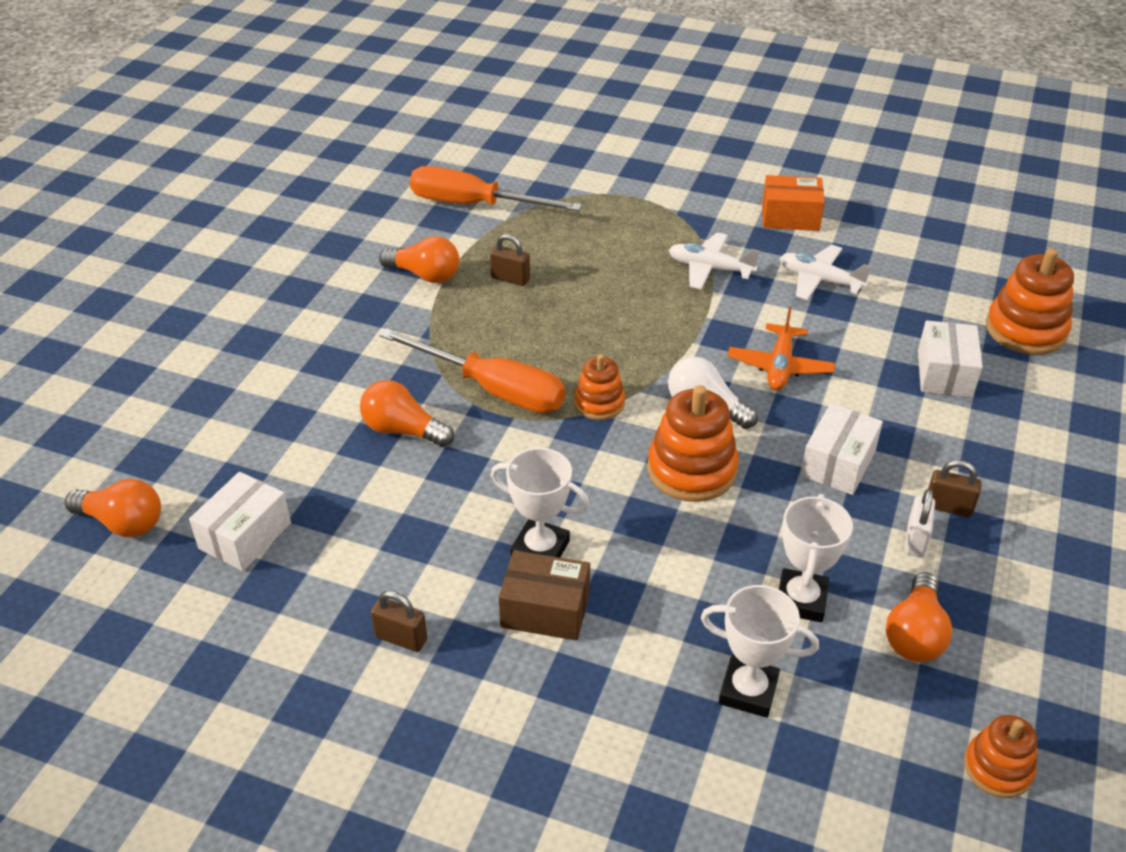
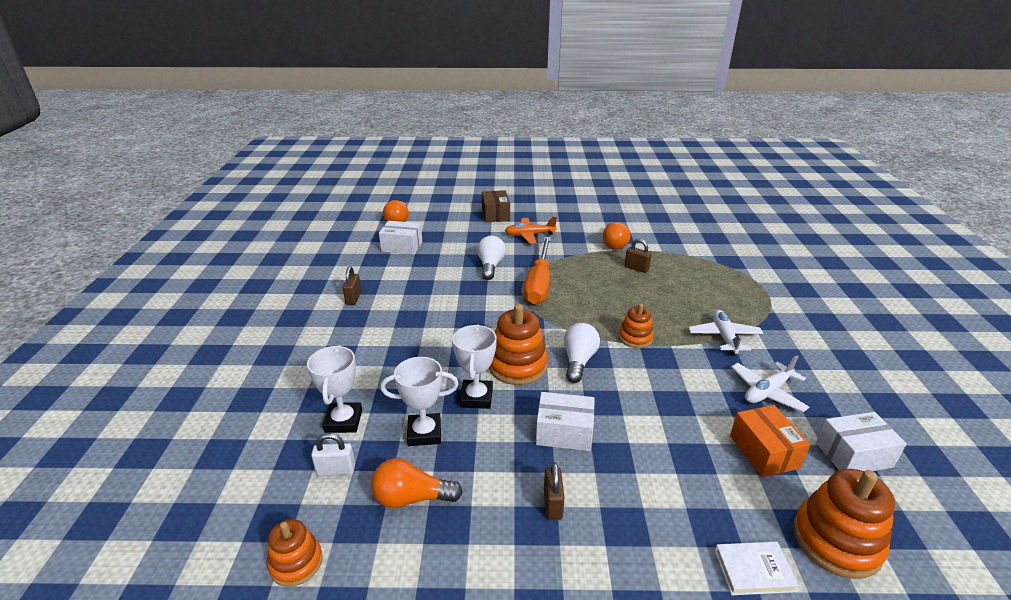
camera: 70 degrees right, 10 degrees down
orange light bulb [360,380,454,447] -> white light bulb [477,236,506,280]
orange screwdriver [410,166,582,211] -> none
brown padlock [490,234,530,286] -> brown padlock turned 60 degrees counterclockwise [625,239,652,273]
white trophy [491,448,589,558] -> white trophy moved to [452,325,497,409]
brown box [499,550,590,641] -> brown box moved to [482,190,510,222]
orange stacking toy [574,354,625,420] -> orange stacking toy moved to [619,303,654,348]
orange plane [728,307,835,390] -> orange plane moved to [505,217,557,244]
orange box [762,175,825,231] -> orange box moved to [730,405,810,477]
white plane [780,245,871,300] -> white plane turned 135 degrees counterclockwise [731,355,810,412]
white padlock [905,489,935,557] -> white padlock moved to [311,433,355,476]
white box [918,320,983,397] -> white box moved to [816,412,907,471]
none -> white book [715,542,799,595]

